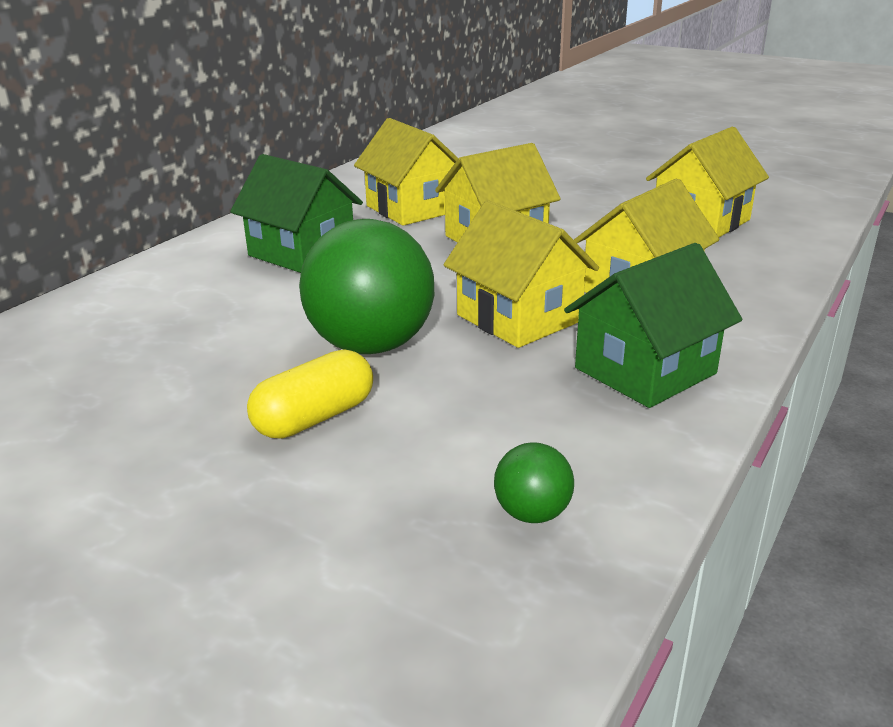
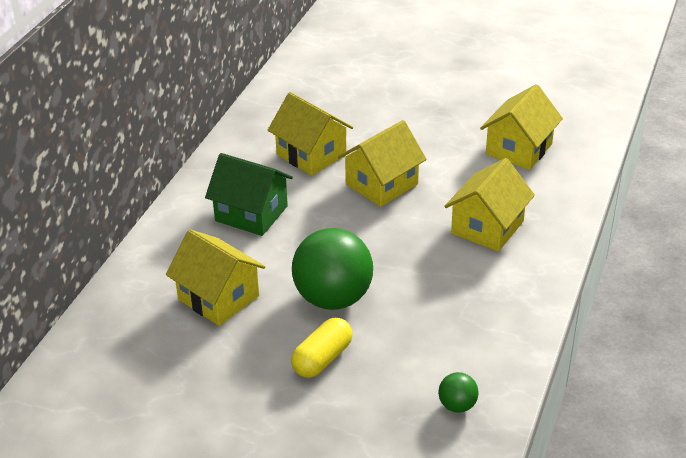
camera: 10 degrees left, 10 degrees up
yellow house [443,200,599,348] -> yellow house moved to [166,229,265,326]
green house [564,243,742,408] -> none

